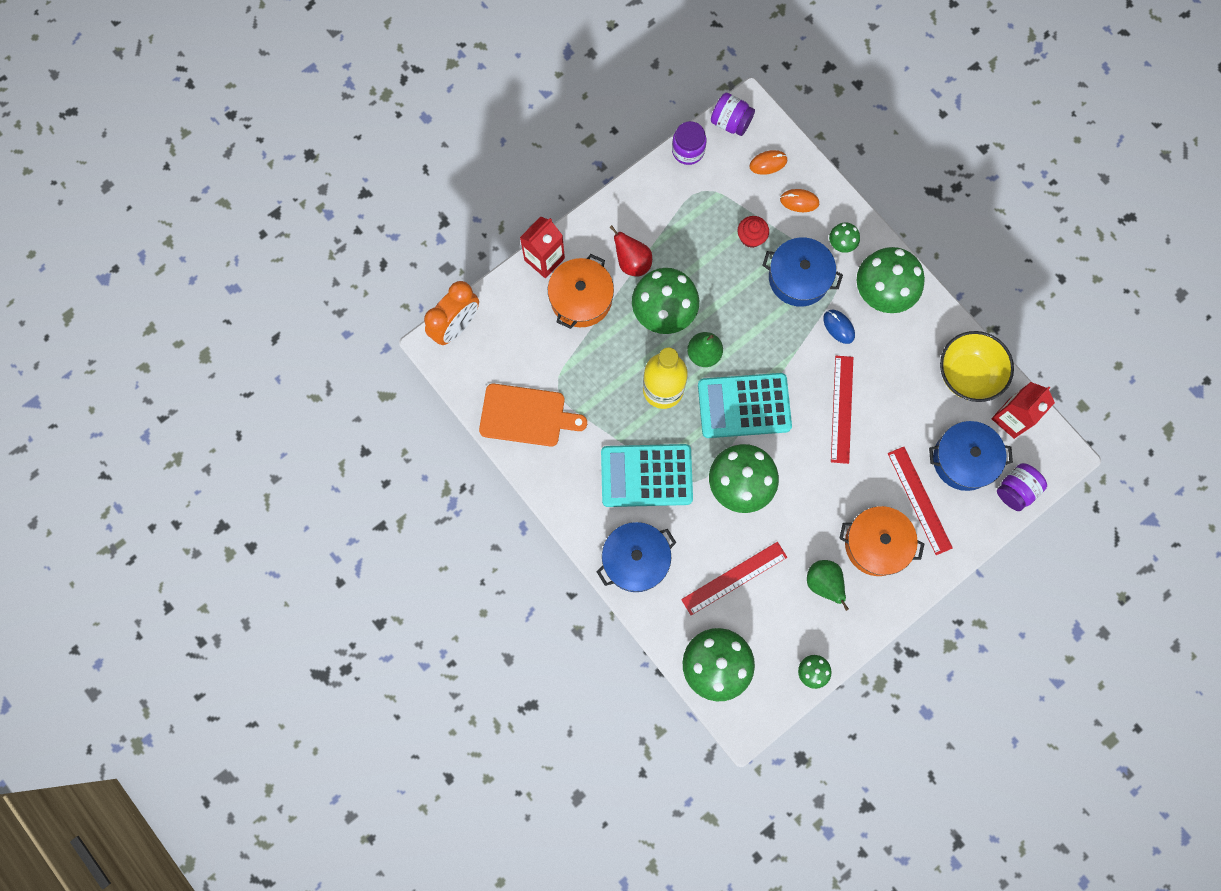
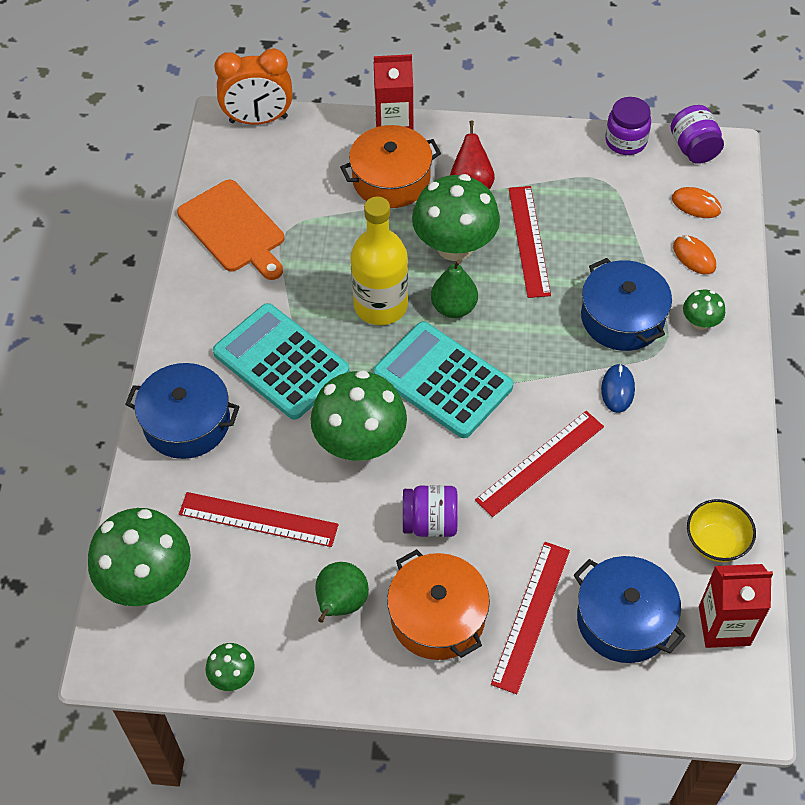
camera: 45 degrees right, 20 degrees down
red cupcake [737,216,769,248] -> none
green mushroom [857,247,925,313] -> none
yellow bowl [940,331,1014,402] -> yellow bowl [687,499,756,562], size x0.64
purple jar [997,463,1047,511] -> purple jar moved to [403,485,458,537]
none -> red ruler [509,186,551,298]

